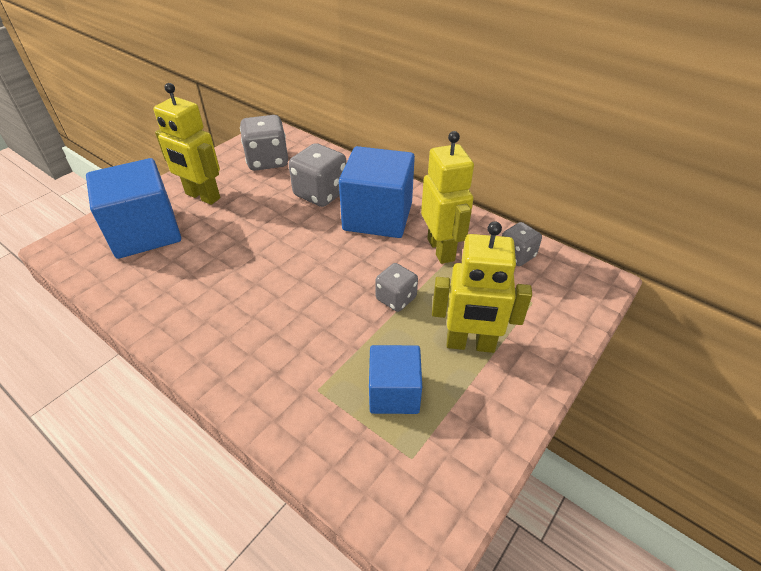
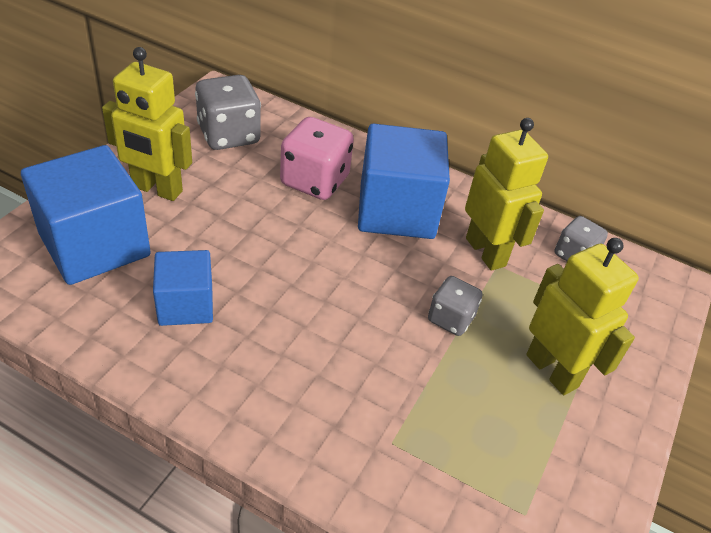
camera: 15 degrees left, 0 degrees up
grey dice [289,143,347,207] -> pink dice [280,117,354,200]
blue cube [369,345,422,414] -> blue cube moved to [153,250,213,326]
yellow robot [432,221,532,353] -> yellow robot turned 120 degrees counterclockwise [526,238,639,395]

